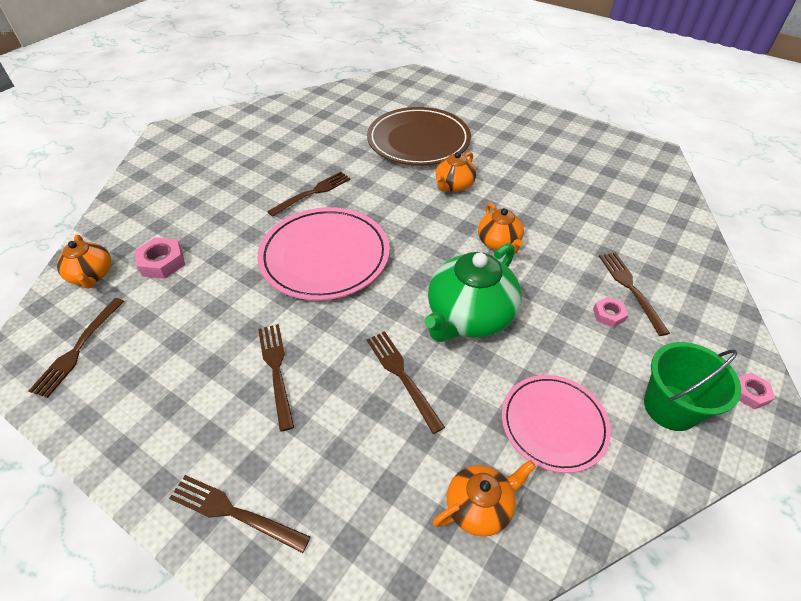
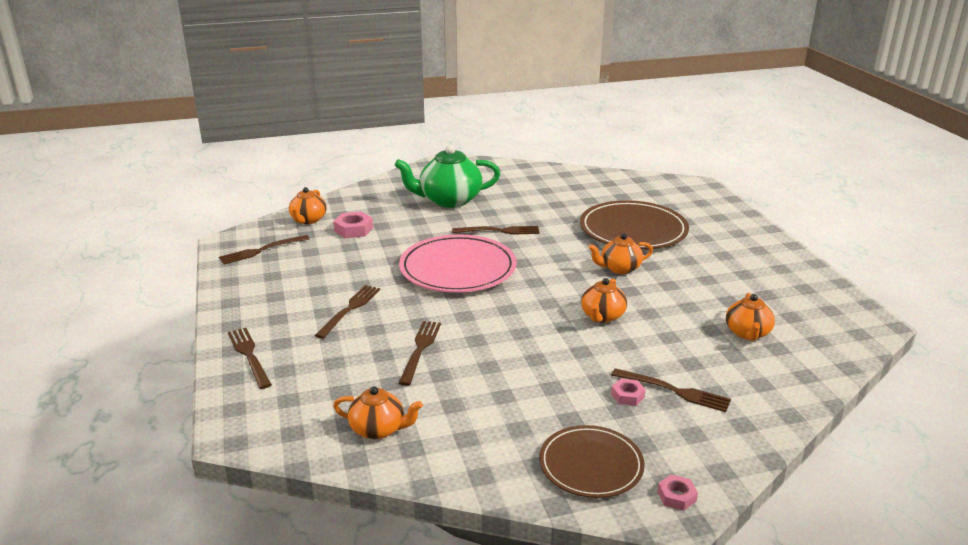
camera: 40 degrees right, 20 degrees down
green teapot [424,243,522,342] -> green teapot moved to [395,144,500,208]
pink plate [502,375,611,473] -> none
brown fork [599,252,670,336] -> brown fork turned 90 degrees clockwise [611,368,731,412]
green bucket [644,342,741,431] -> brown plate [539,425,645,498]
none -> orange teapot [726,293,775,341]

